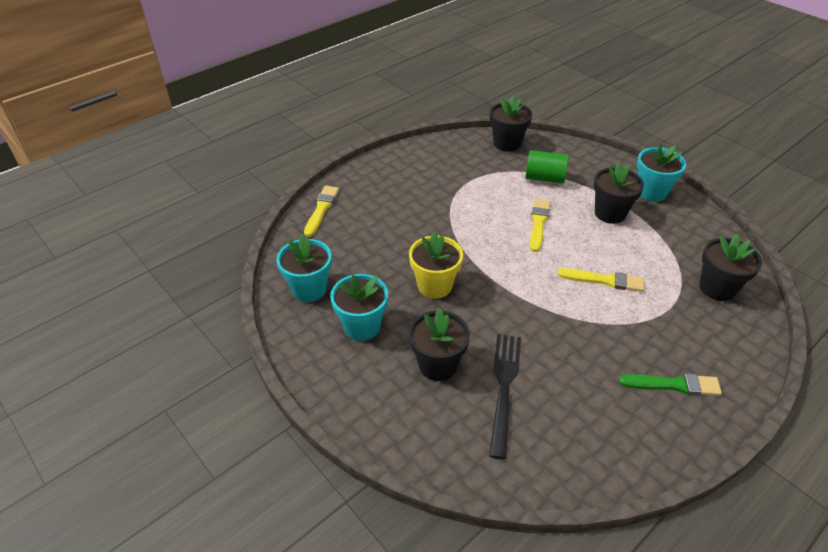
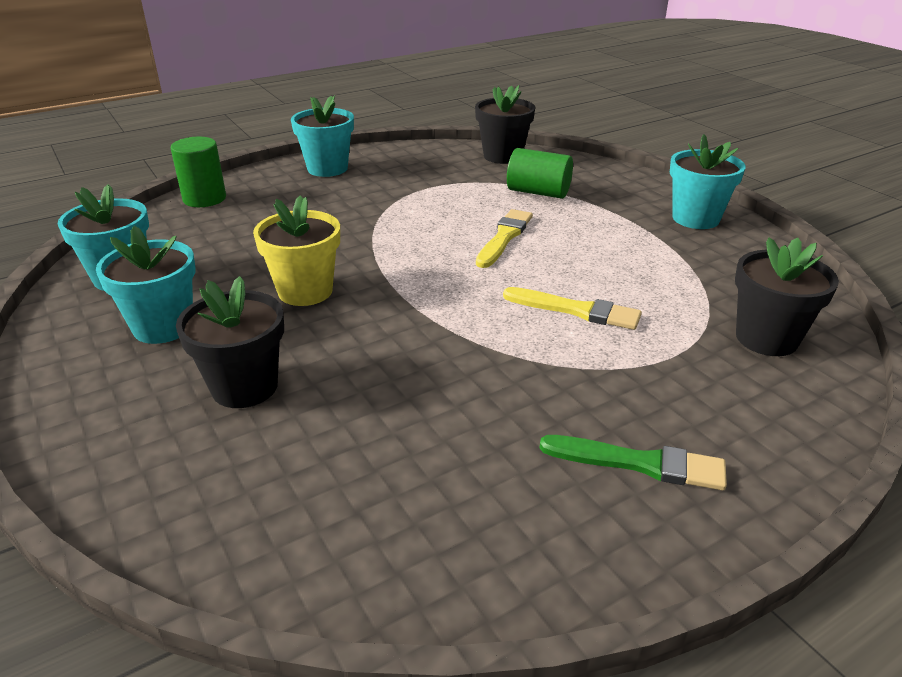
camera: 10 degrees right, 10 degrees down
yellow brush [304,186,339,237] -> green cylinder [171,137,226,207]
black fork [489,334,521,459] -> none
black flower pot [594,162,644,224] -> none
none -> turquoise flower pot [291,96,354,177]

